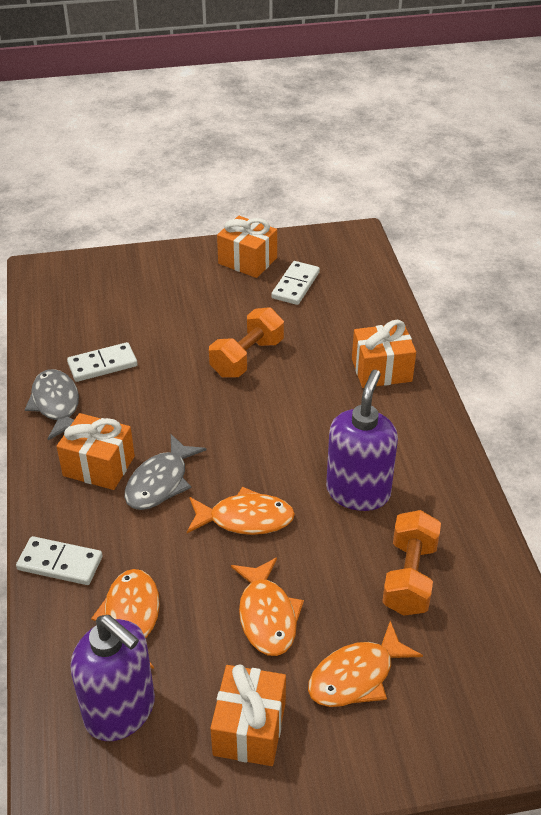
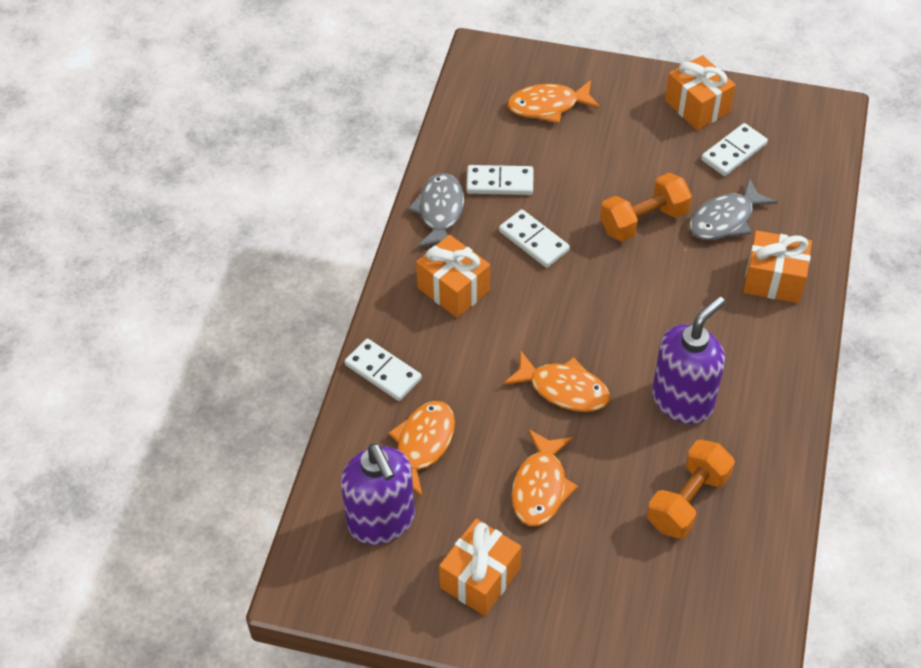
camera: 25 degrees right, 10 degrees up
grey fish [124,434,206,510] -> grey fish moved to [689,178,777,240]
orange fish [308,621,423,707] -> orange fish moved to [508,80,601,123]
none -> white domino [499,209,570,268]

